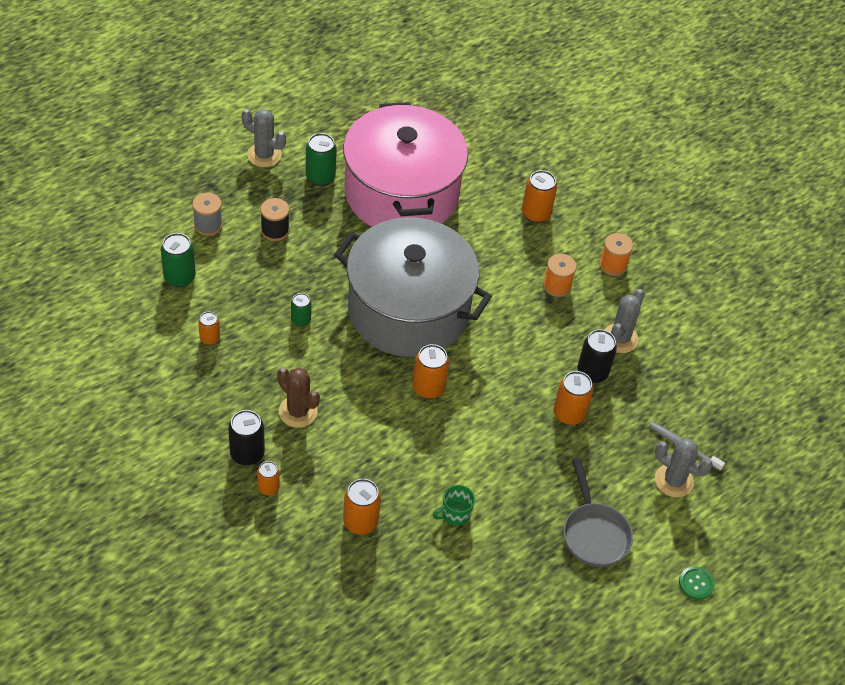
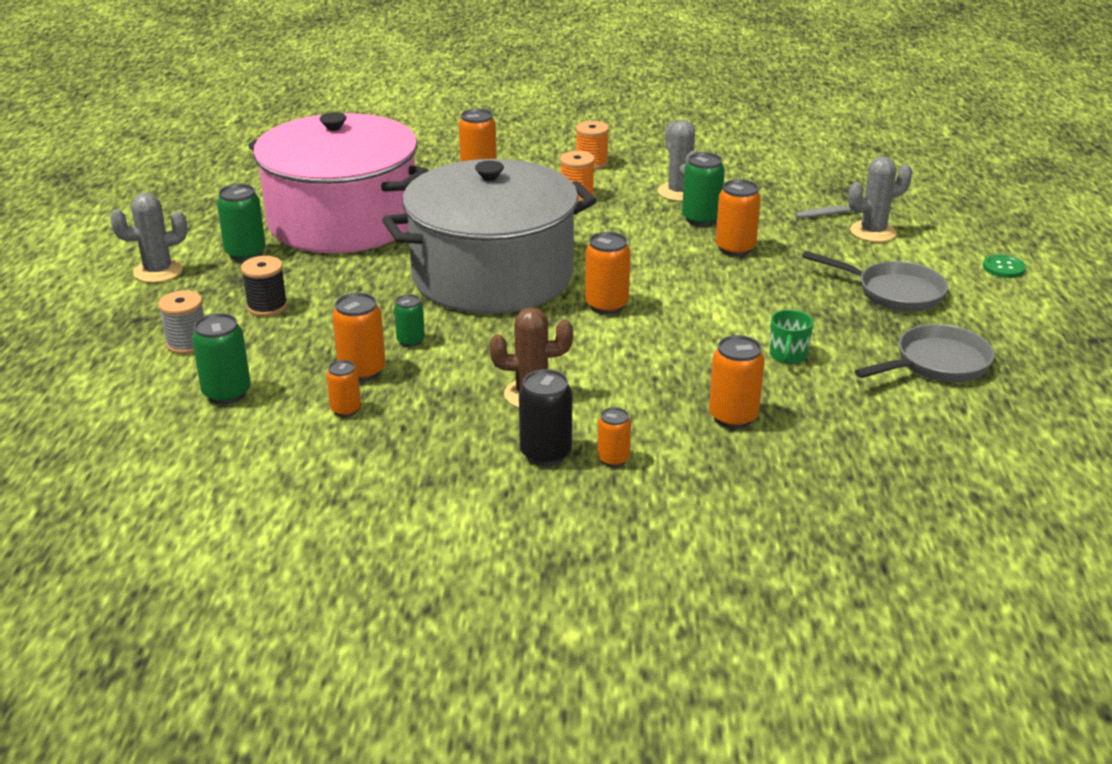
camera: 45 degrees left, 20 degrees down
black can [577,329,617,383] -> green can [682,152,725,226]
none -> orange can [332,293,386,382]
none -> grey pan [855,324,995,382]

